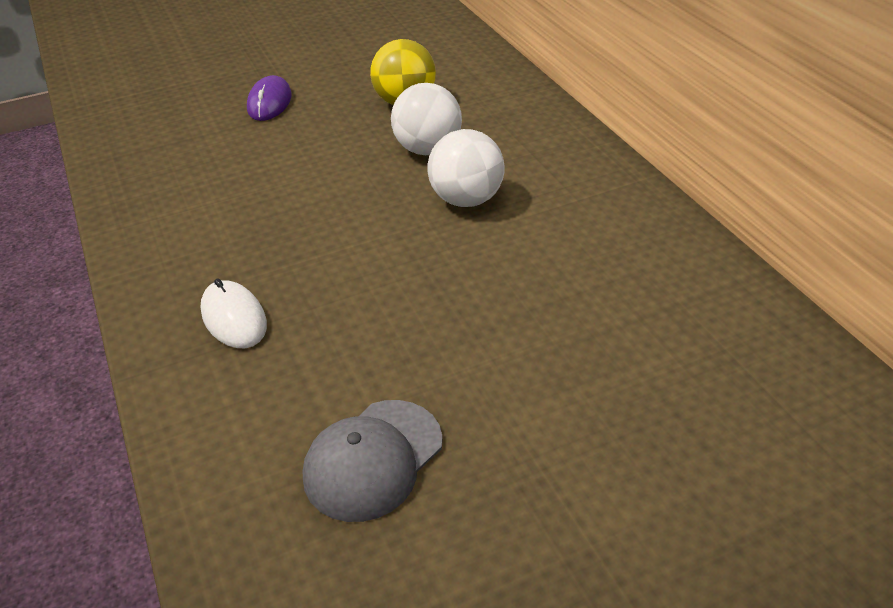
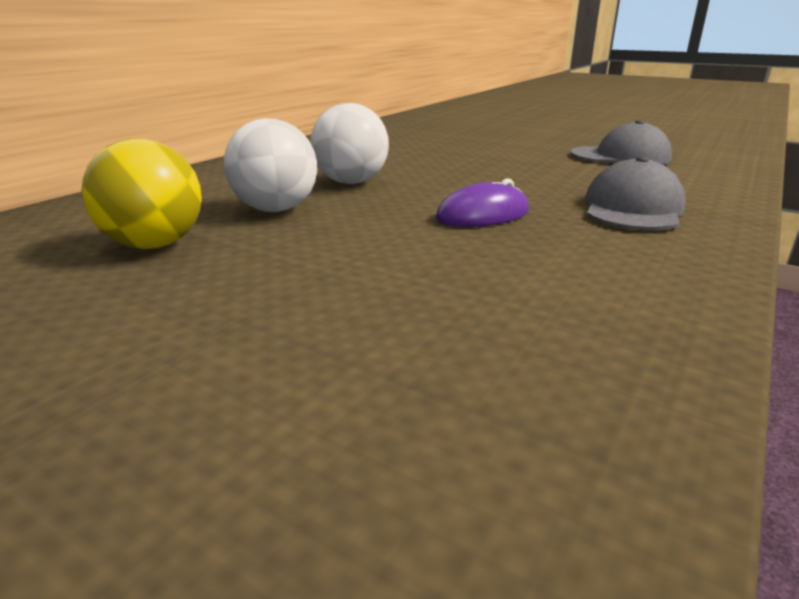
camera: 125 degrees left, 15 degrees down
white mouse [200,278,267,348] -> grey cap [585,156,686,230]
purple mouse [247,75,292,121] -> purple mouse moved to [436,178,529,227]

